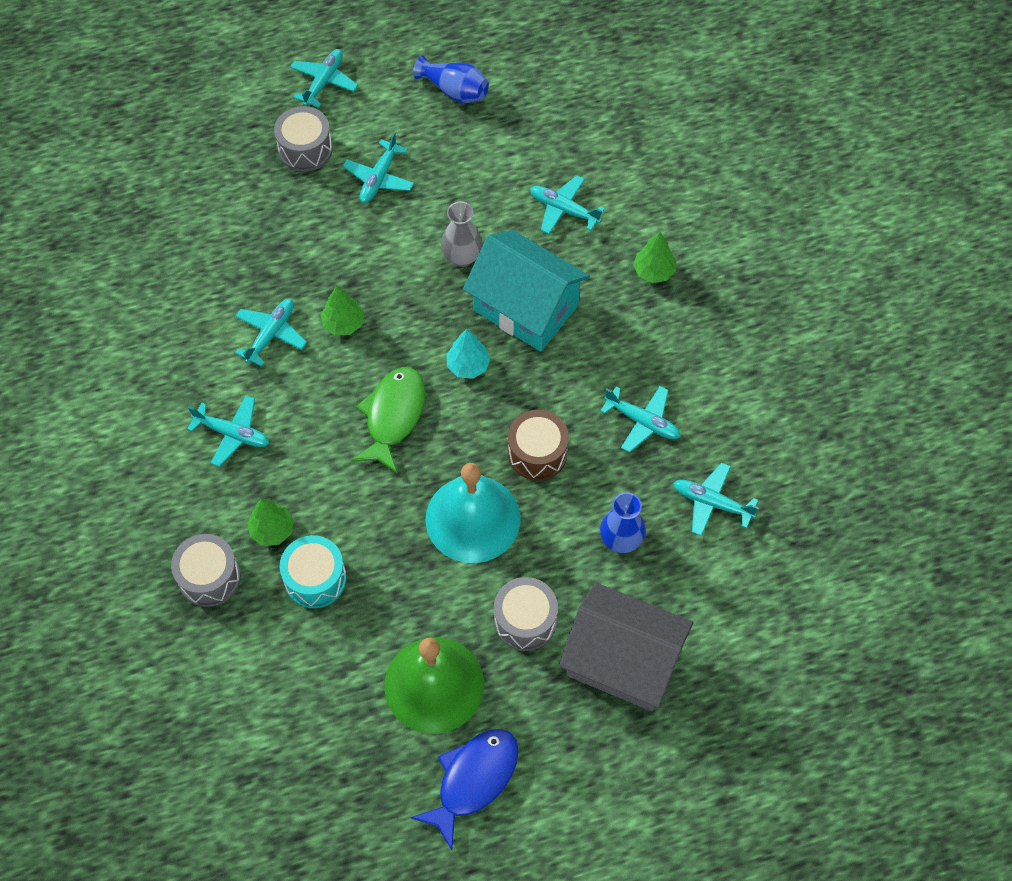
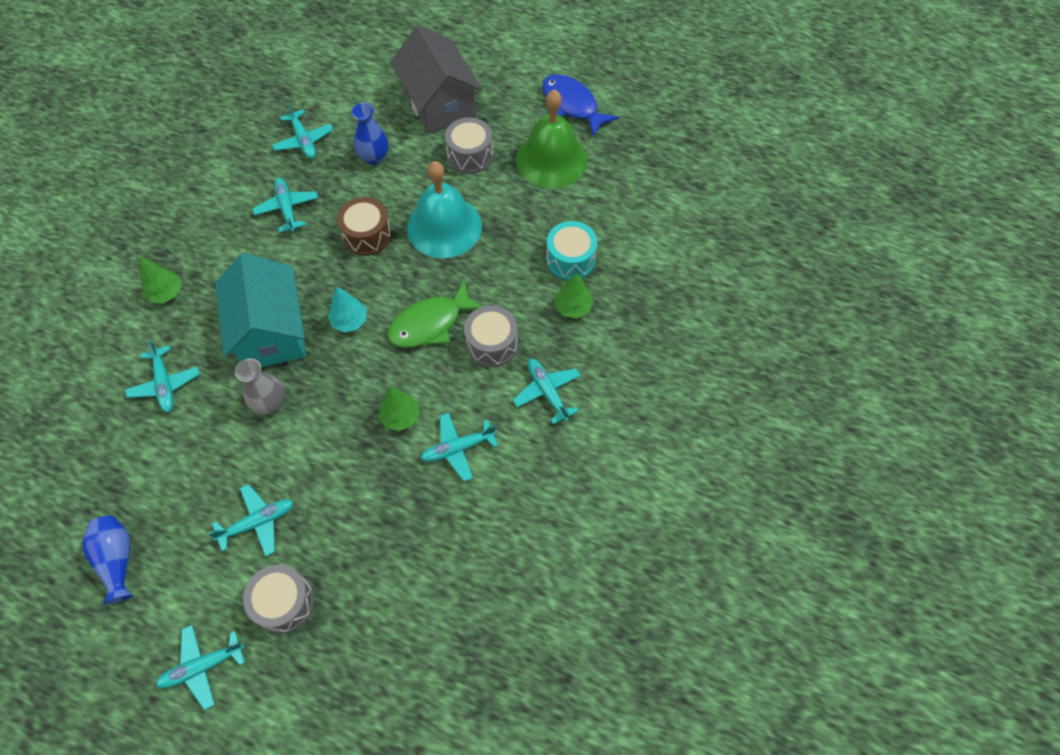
camera: 140 degrees left, 0 degrees up
grey drum [171,534,241,607] -> grey drum moved to [464,305,518,367]
blue fish [410,729,519,850] -> blue fish turned 60 degrees clockwise [542,74,619,137]

